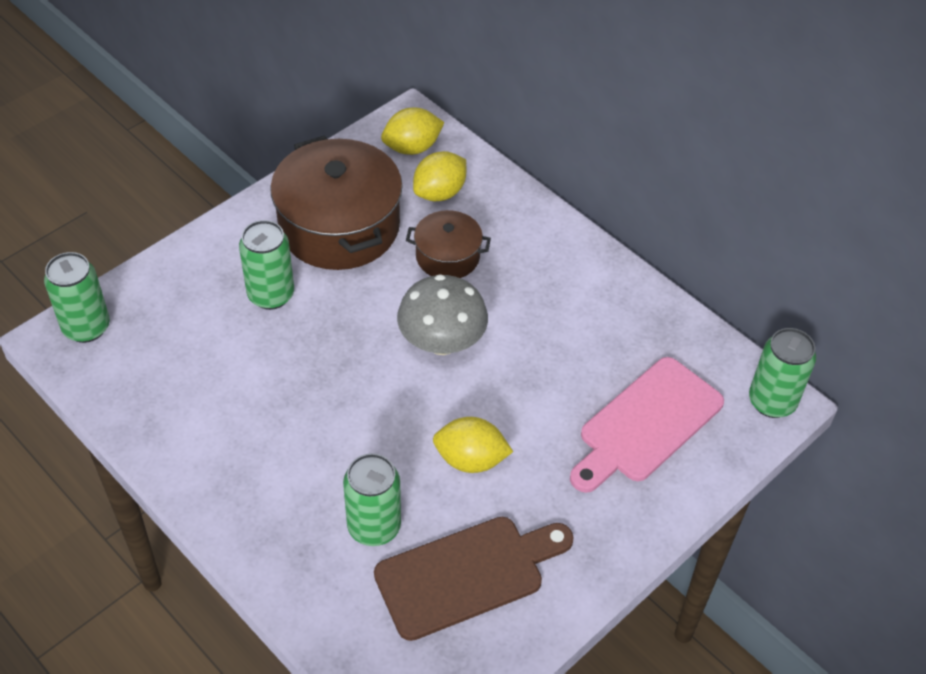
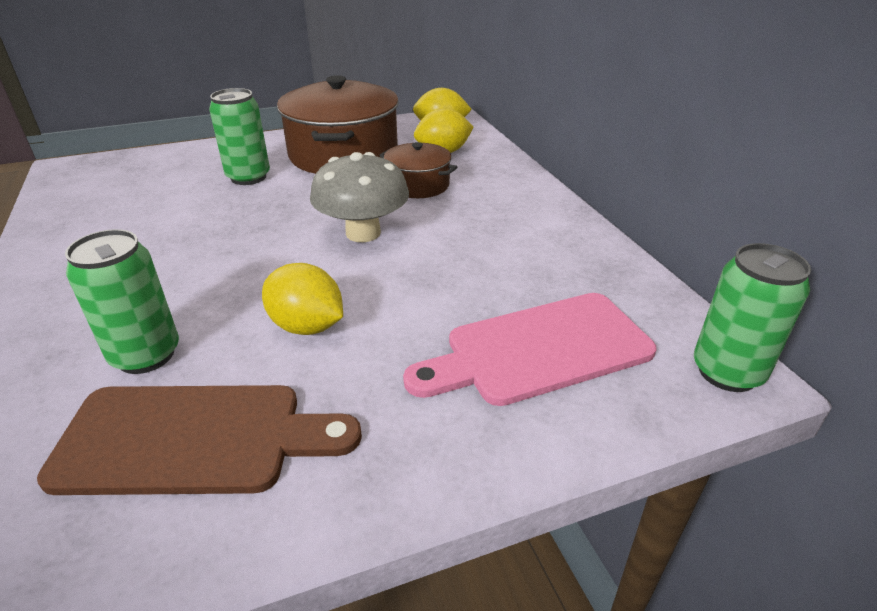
camera: 25 degrees right, 15 degrees down
green can [44,252,110,343] -> none

